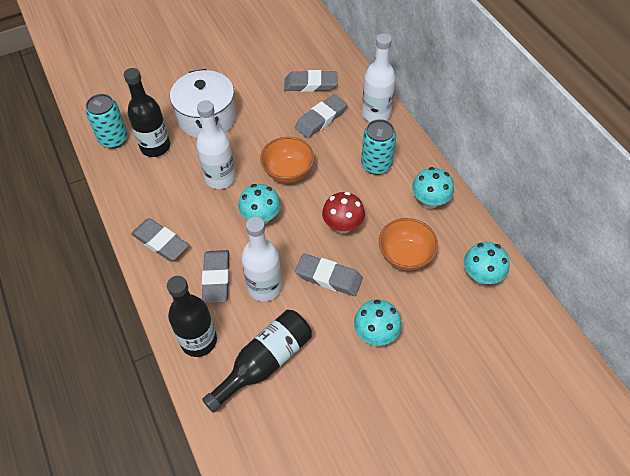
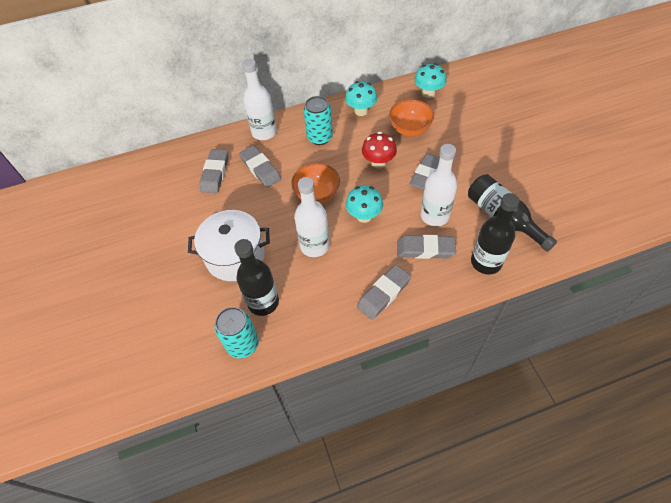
camera: 80 degrees left, 0 degrees up
turquoise mushroom [354,299,402,346] -> none

